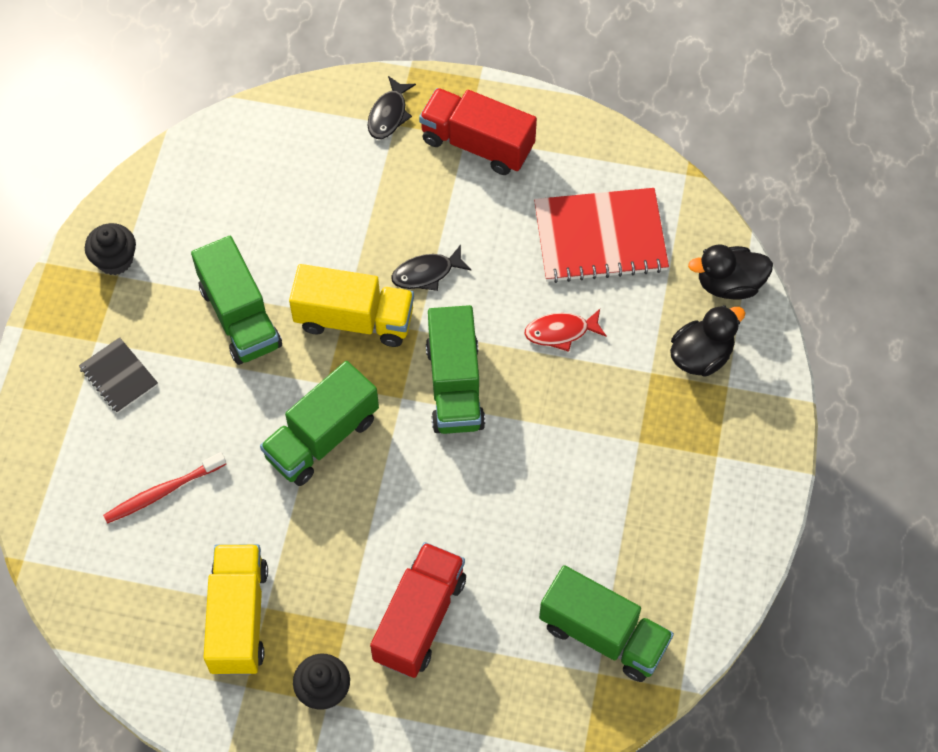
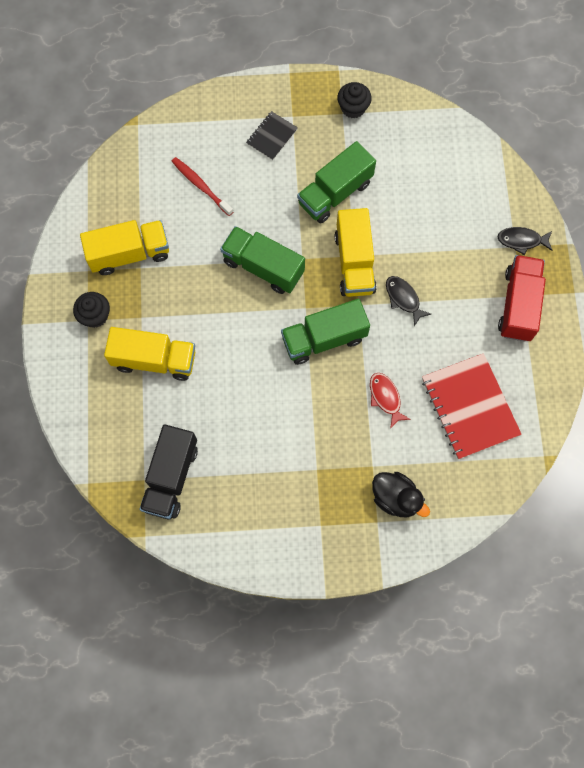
camera: 75 degrees right, 10 degrees up
red truck [370,542,466,678] -> yellow truck [104,327,195,381]
green truck [539,565,674,682] -> black truck [139,424,198,519]
black duck [688,245,773,300] -> none

